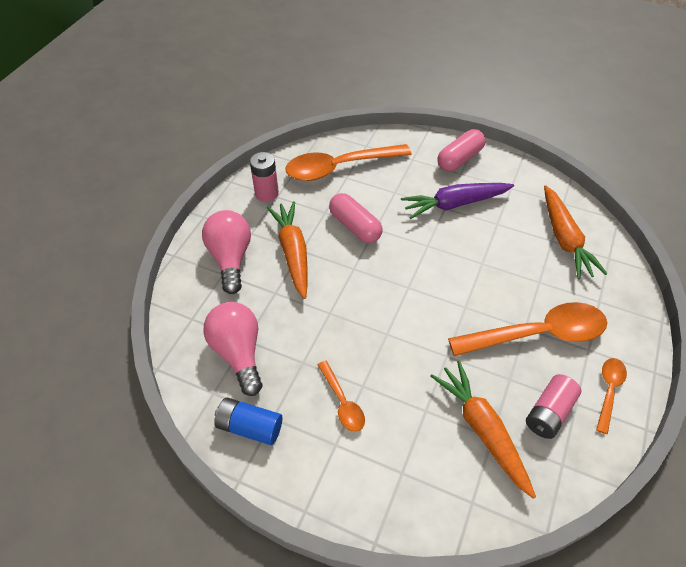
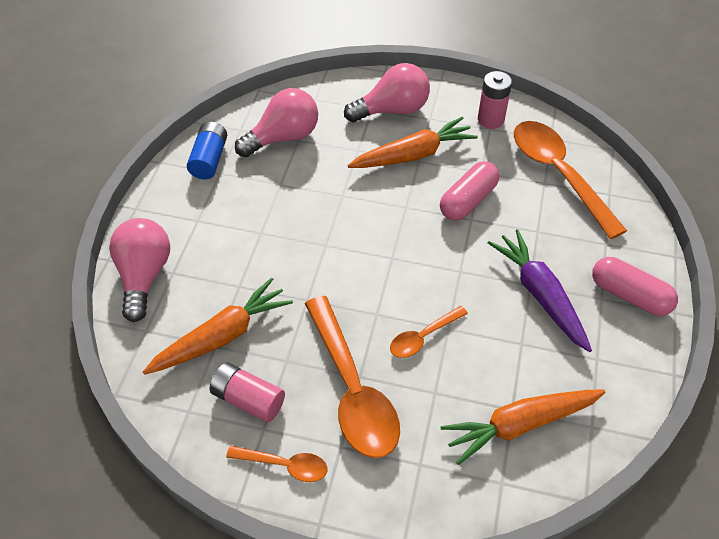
camera: 80 degrees right, 0 degrees up
orange spoon [318,361,365,432] -> orange spoon moved to [390,306,468,358]
none -> pink light bulb [109,218,170,322]

